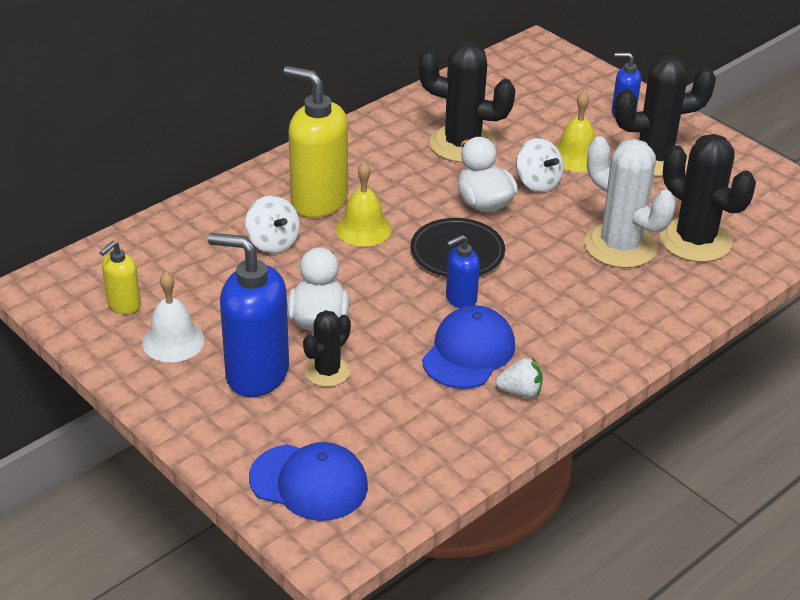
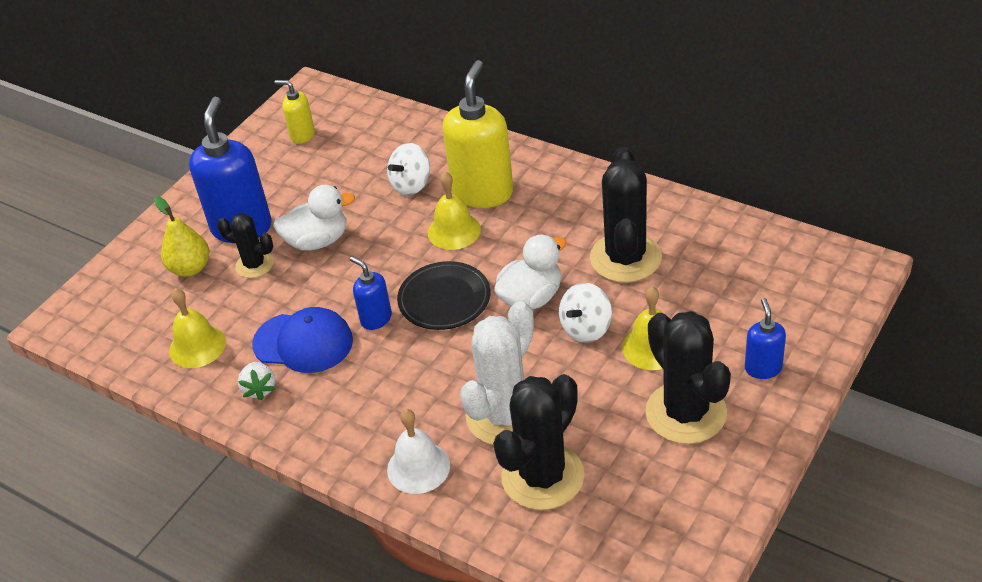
camera: 80 degrees right, 5 degrees up
white bell [142,272,204,362] -> white bell moved to [387,409,450,494]
blue cap [249,442,368,521] -> none
none -> yellow pear [154,196,210,277]
none -> yellow bell [169,288,226,368]

